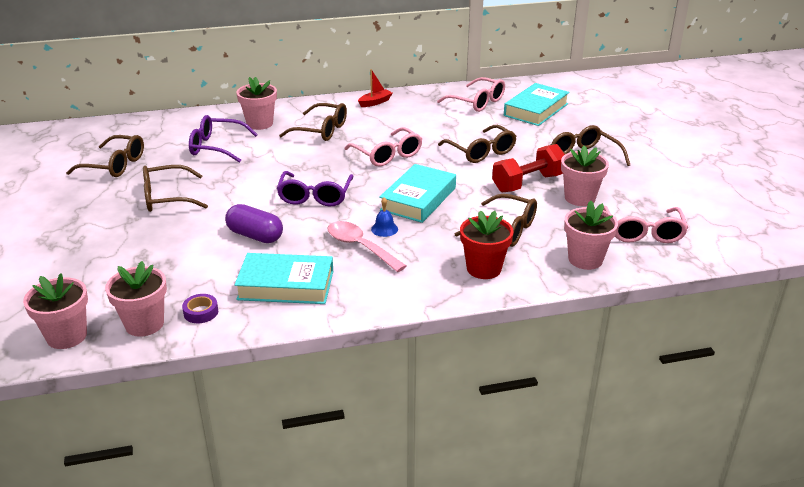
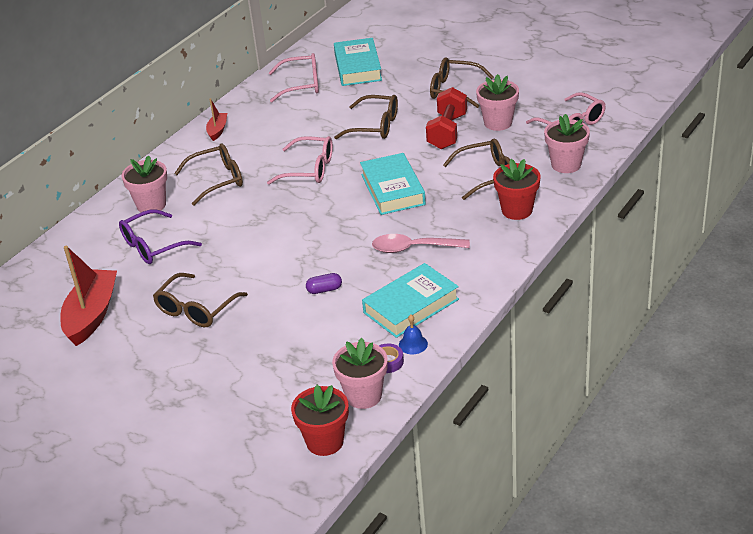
camera: 40 degrees left, 5 degrees up
pink flower pot [23,273,88,349] -> red flower pot [291,385,349,456]
brown glasses [66,135,144,177] -> red boat [60,246,117,346]
purple capsule [225,204,283,243] -> purple capsule [306,273,342,294], size x0.57
purple glasses [277,171,353,207] -> none
blue bell [371,197,398,237] -> blue bell moved to [399,315,428,354]

